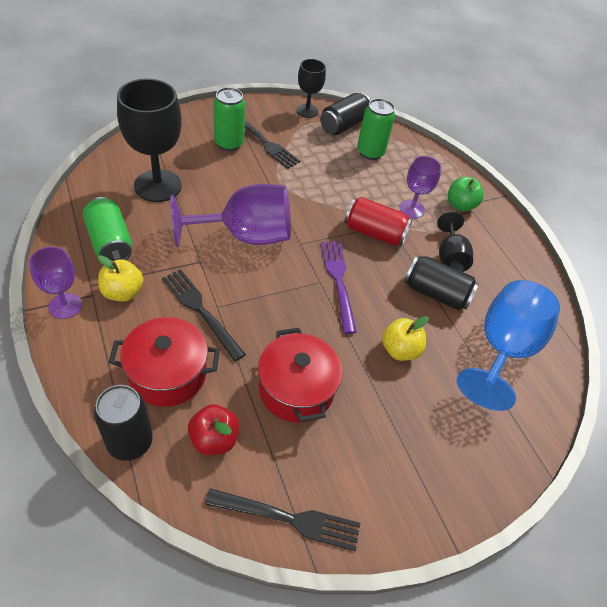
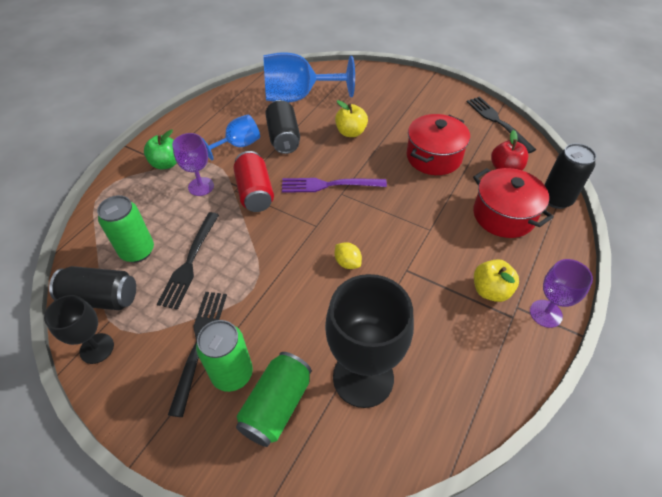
camera: 120 degrees left, 0 degrees up
green can [83,197,132,261] -> green can moved to [236,352,312,447]
black fork [162,269,246,361] -> black fork moved to [157,212,219,310]
purple goblet [170,184,291,247] -> yellow lemon [335,242,362,269]
purple fork [321,241,357,334] -> purple fork turned 45 degrees clockwise [282,178,387,193]
black goblet [437,212,473,272] -> blue goblet [202,115,260,161]

